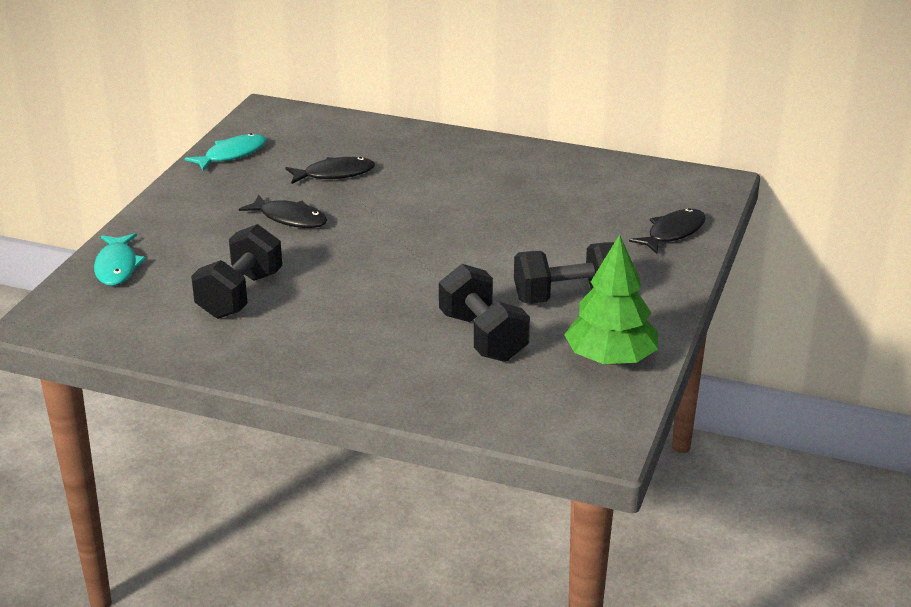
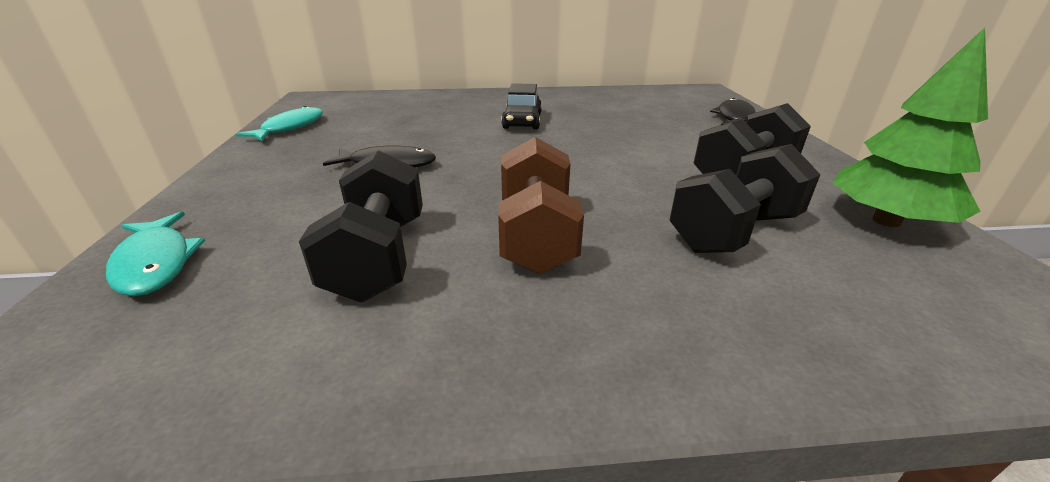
camera: 25 degrees left, 0 degrees up
black fish [286,157,375,184] -> none
black dumbbell [439,264,530,362] -> black dumbbell turned 75 degrees counterclockwise [669,144,821,253]
none -> brown dumbbell [498,137,584,274]
none -> black car [501,83,542,130]

